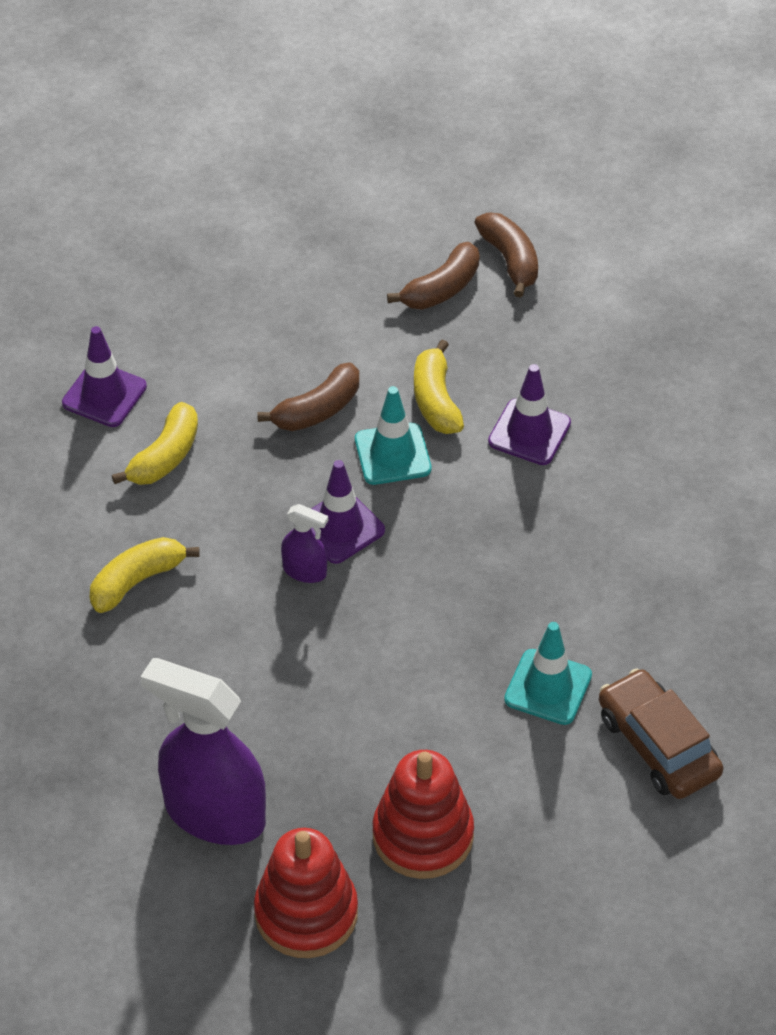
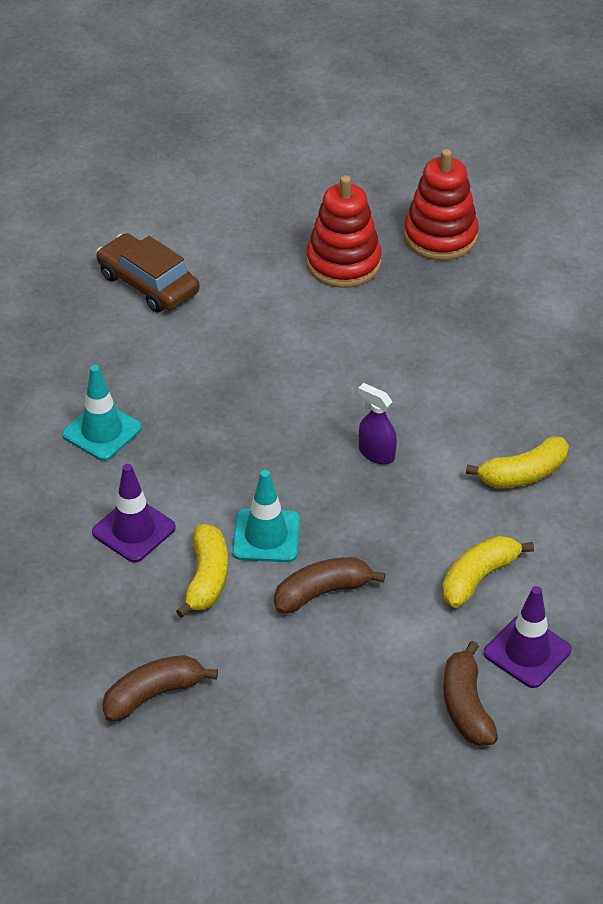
camera: 165 degrees left, 5 degrees down
purple spray bottle [140,658,266,845] -> none
purple traffic cone [311,460,385,564] -> none
brown banana [474,212,538,298] -> brown banana moved to [443,641,498,746]
turquoise traffic cone [504,622,592,725] -> turquoise traffic cone moved to [62,365,142,461]
brown car [599,668,723,799] -> brown car turned 150 degrees clockwise [96,233,200,312]

